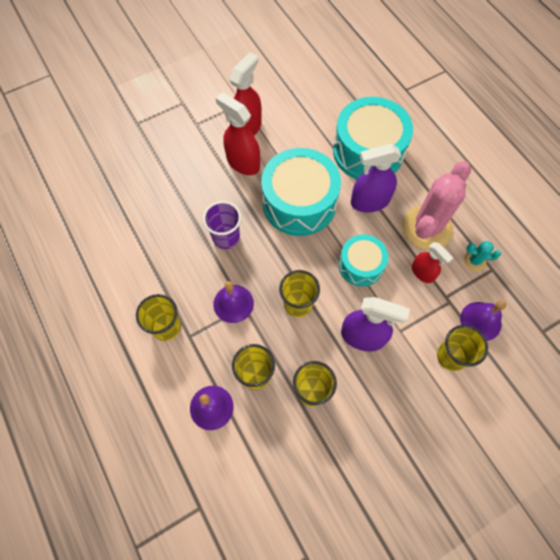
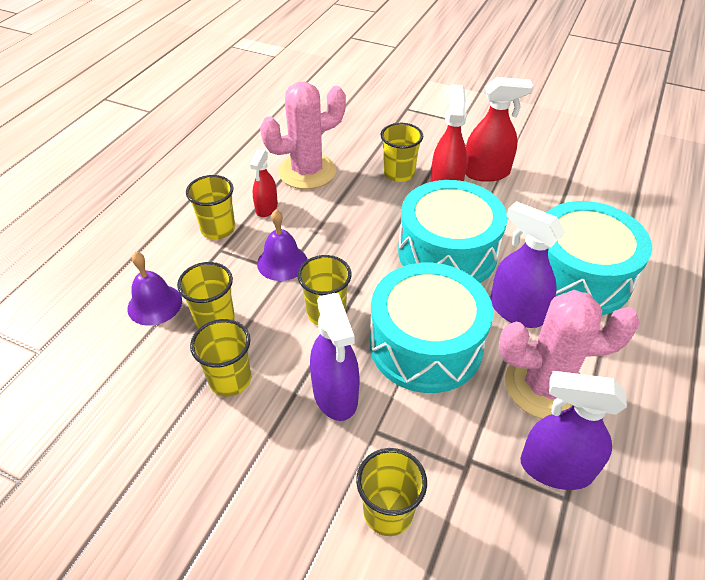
camera: 55 degrees right, 20 degrees down
purple cup [203,201,241,249] -> none
turquoise drum [339,234,388,286] -> turquoise drum [370,263,493,393], size x1.74
red spray bottle [412,242,453,283] -> red spray bottle moved to [250,149,278,217]
purple bell [460,300,506,341] -> none
turquoise cactus [464,241,501,271] -> purple spray bottle [520,371,627,490]
none -> pink cactus [260,82,346,189]
none -> yellow cup [381,123,423,182]

